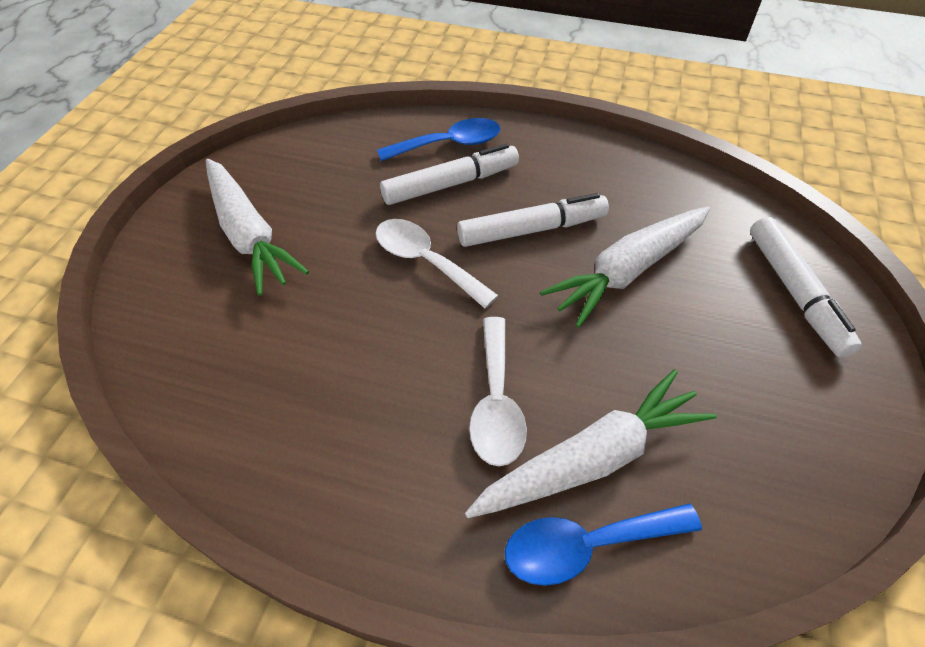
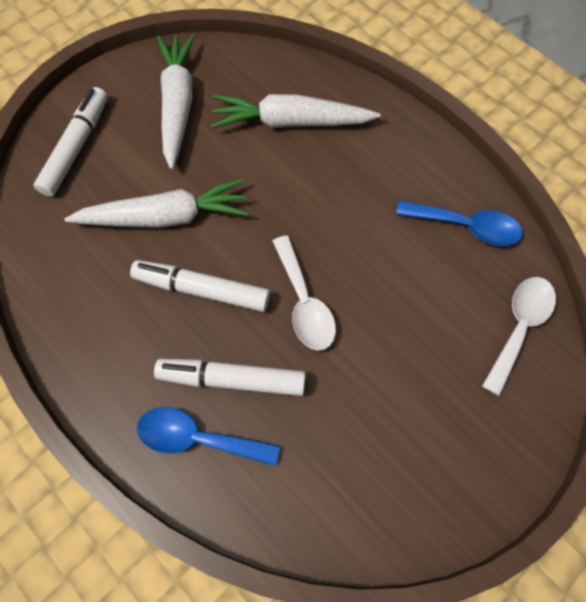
camera: 150 degrees left, 15 degrees up
white carrot [206,159,309,296] -> white carrot moved to [157,34,195,169]
white spoon [469,317,527,466] -> white spoon moved to [482,277,556,396]
blue spoon [505,503,702,586] -> blue spoon moved to [396,200,523,246]

